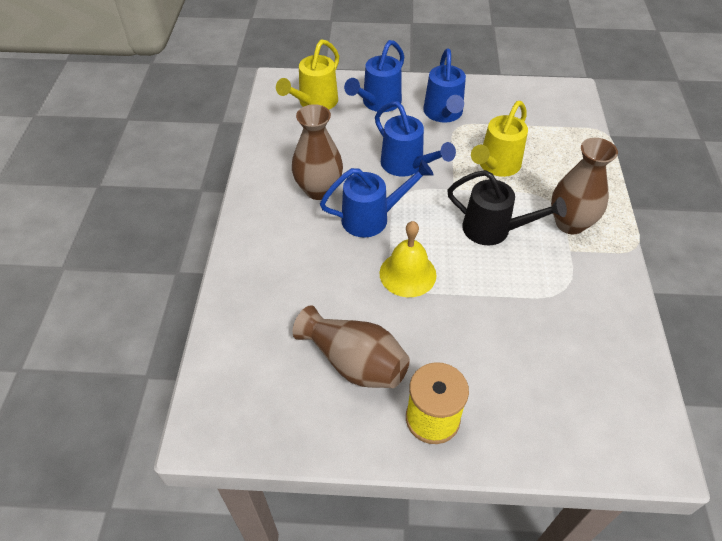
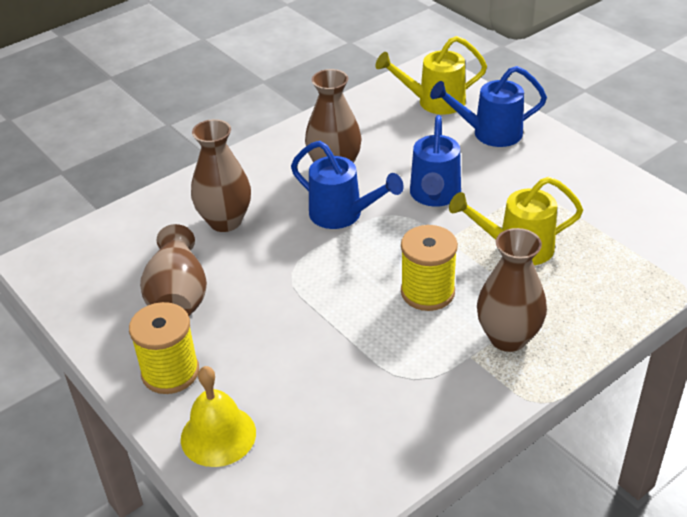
camera: 50 degrees right, 10 degrees down
yellow bell [380,221,436,297] -> yellow bell moved to [181,366,256,467]
blue watering can [423,49,466,123] -> none
black watering can [447,170,567,245] -> yellow spool [401,225,458,311]
none -> brown vase [191,119,251,232]

